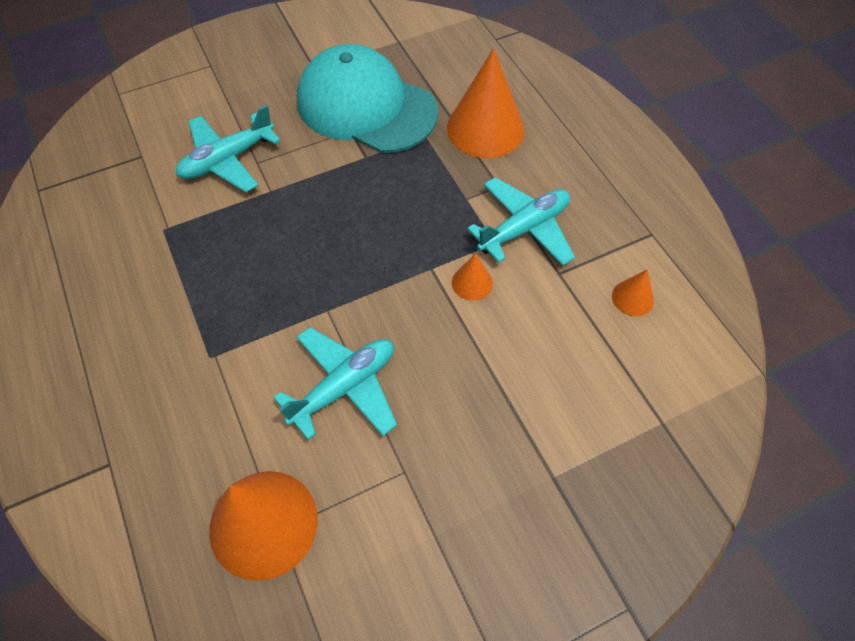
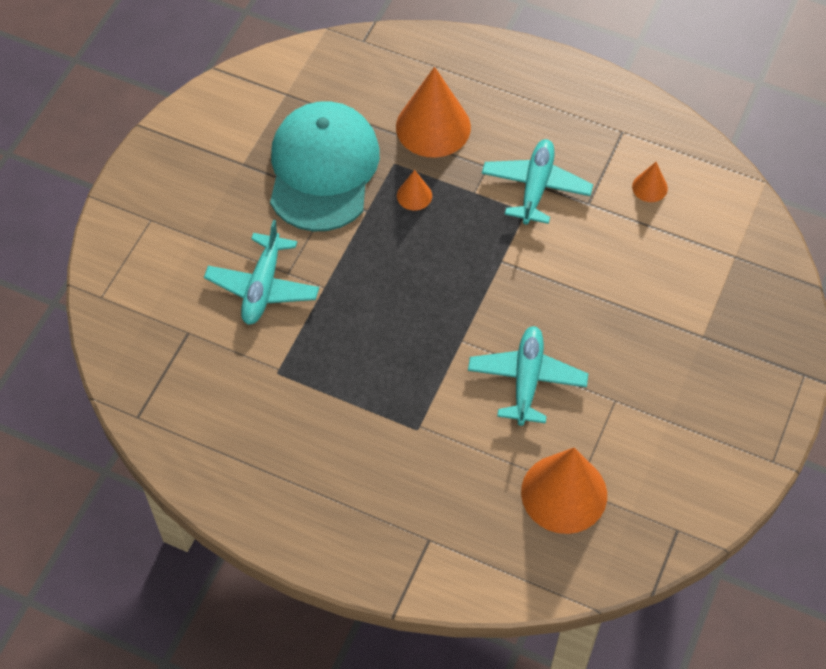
camera: 40 degrees left, 0 degrees up
turquoise cap [297,44,438,153] -> turquoise cap turned 105 degrees clockwise [270,101,380,231]
orange cone [452,253,493,301] -> orange cone moved to [397,170,432,211]

